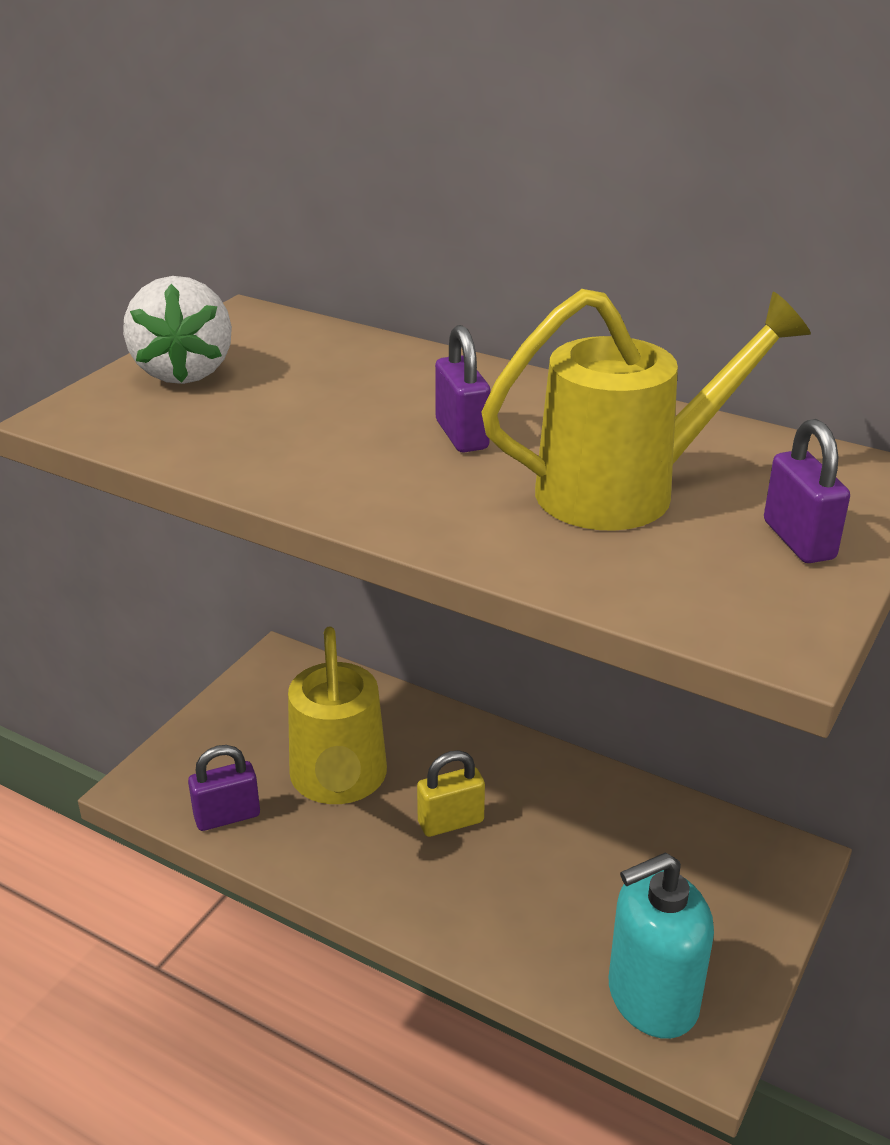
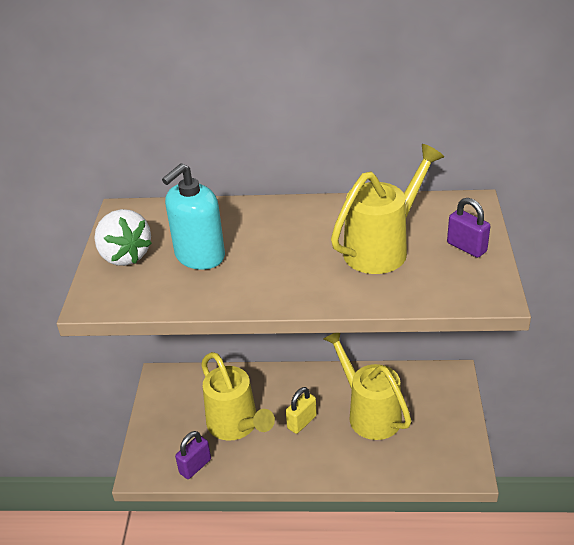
camera: 25 degrees left, 5 degrees up
purple padlock [435,325,491,452] -> none
turquoise soap dispenser [609,852,714,1039] -> turquoise soap dispenser moved to [162,163,225,270]
none -> yellow watering can [323,333,412,440]

